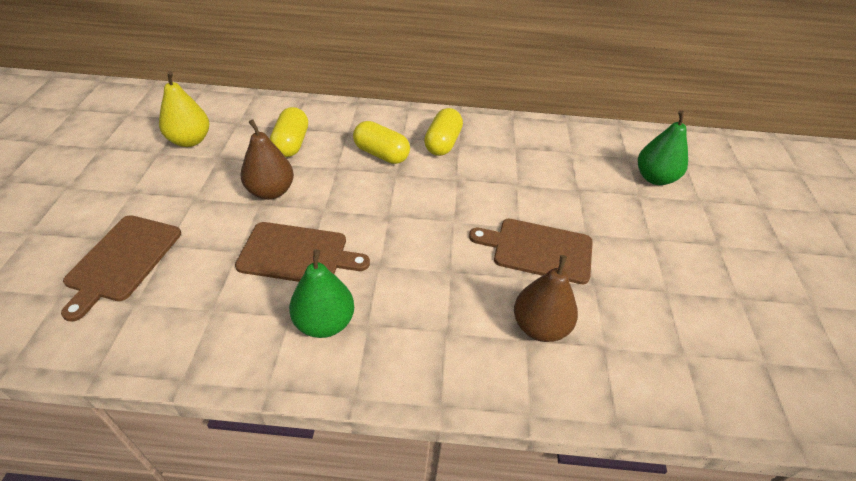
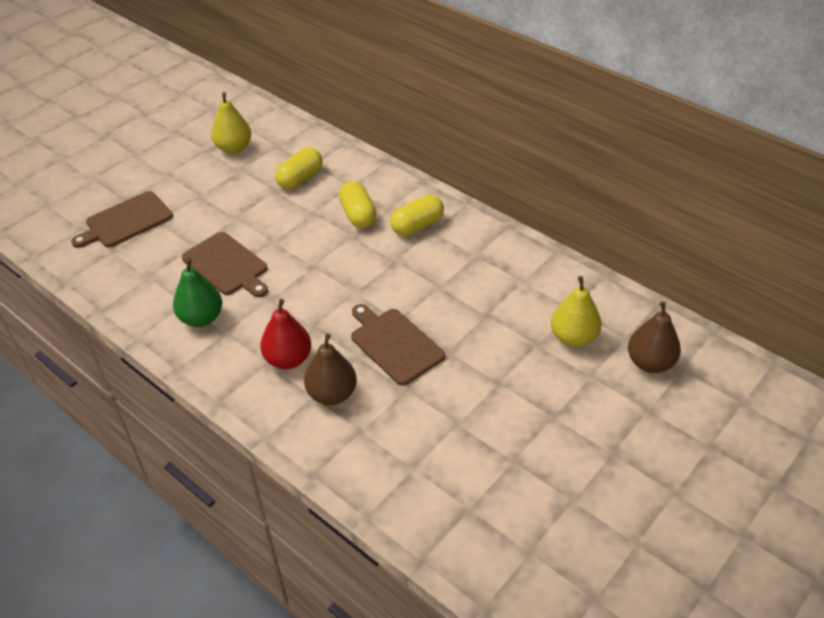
camera: 40 degrees right, 0 degrees up
brown pear [241,120,294,200] -> brown pear moved to [628,301,681,373]
green pear [638,110,688,185] -> yellow pear [551,276,601,347]
none -> red pear [260,299,311,369]

